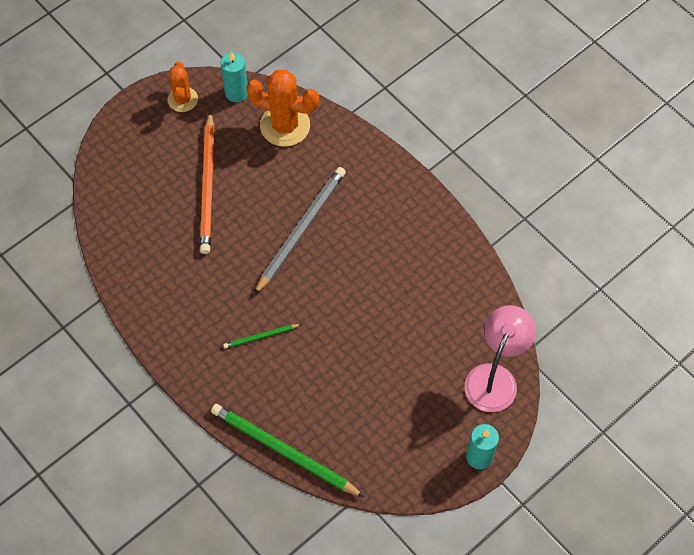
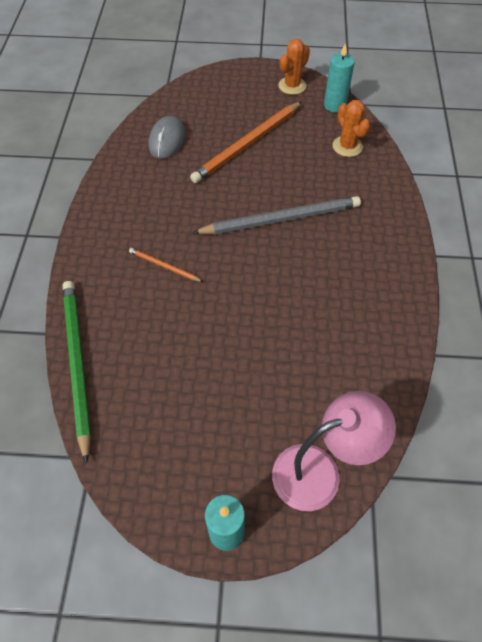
camera: 45 degrees right, 5 degrees down
green pencil [223,324,301,349] -> orange pencil [129,248,203,282]
orange cactus [246,69,319,147] -> orange cactus [333,100,370,157], size x0.61
none -> grey mouse [148,116,186,159]

